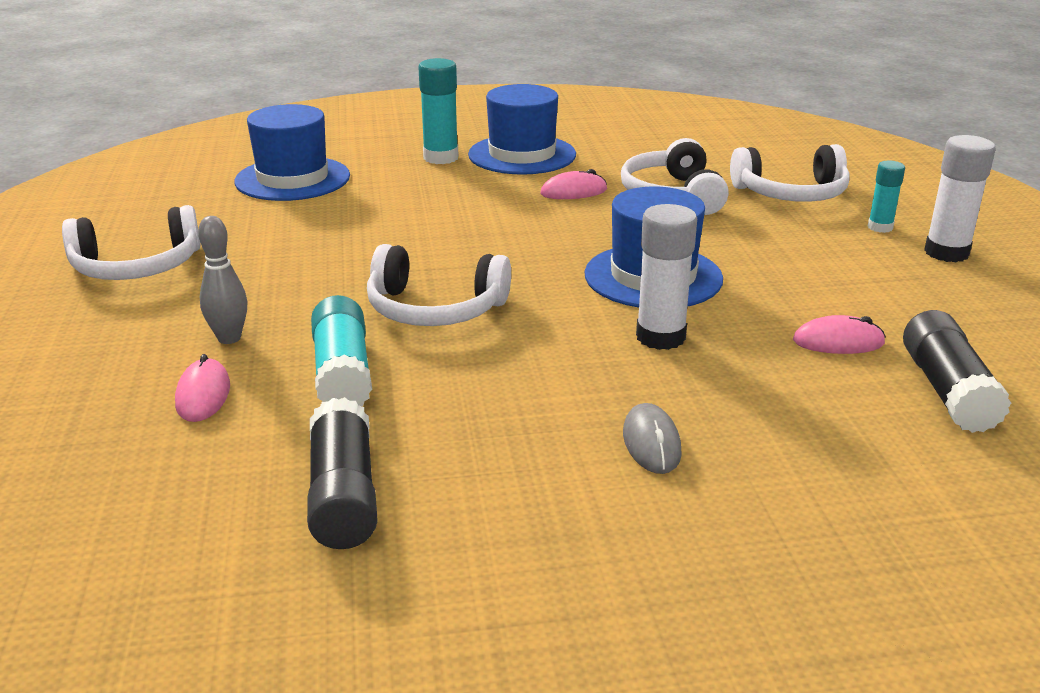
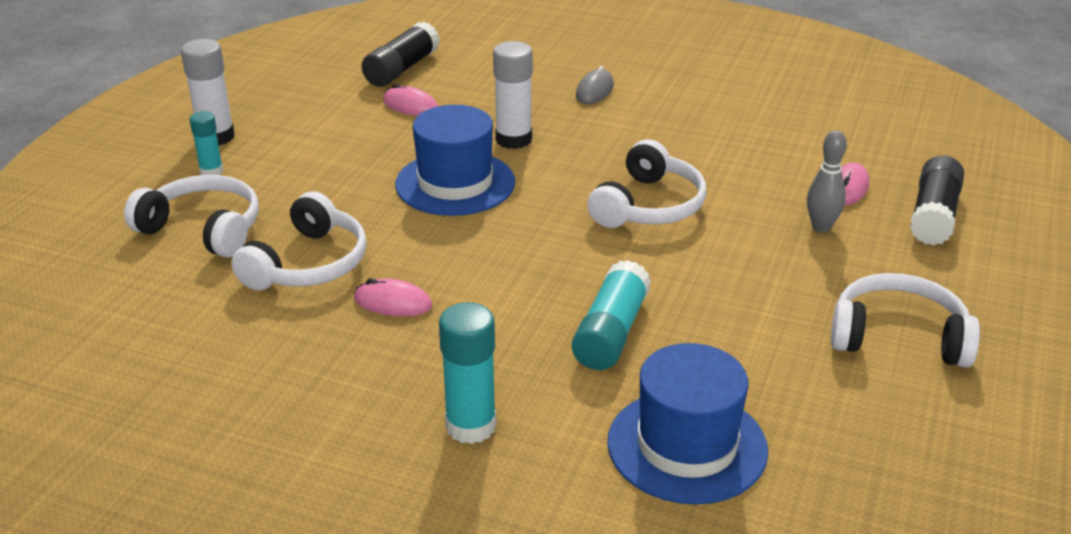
camera: 150 degrees left, 5 degrees up
black glue stick [307,397,378,549] -> black glue stick moved to [910,155,964,246]
turquoise glue stick [311,295,372,406] -> turquoise glue stick moved to [572,260,651,370]
white headphones [367,244,511,326] -> white headphones turned 75 degrees clockwise [587,139,707,228]
blue hat [468,84,576,175] -> none

